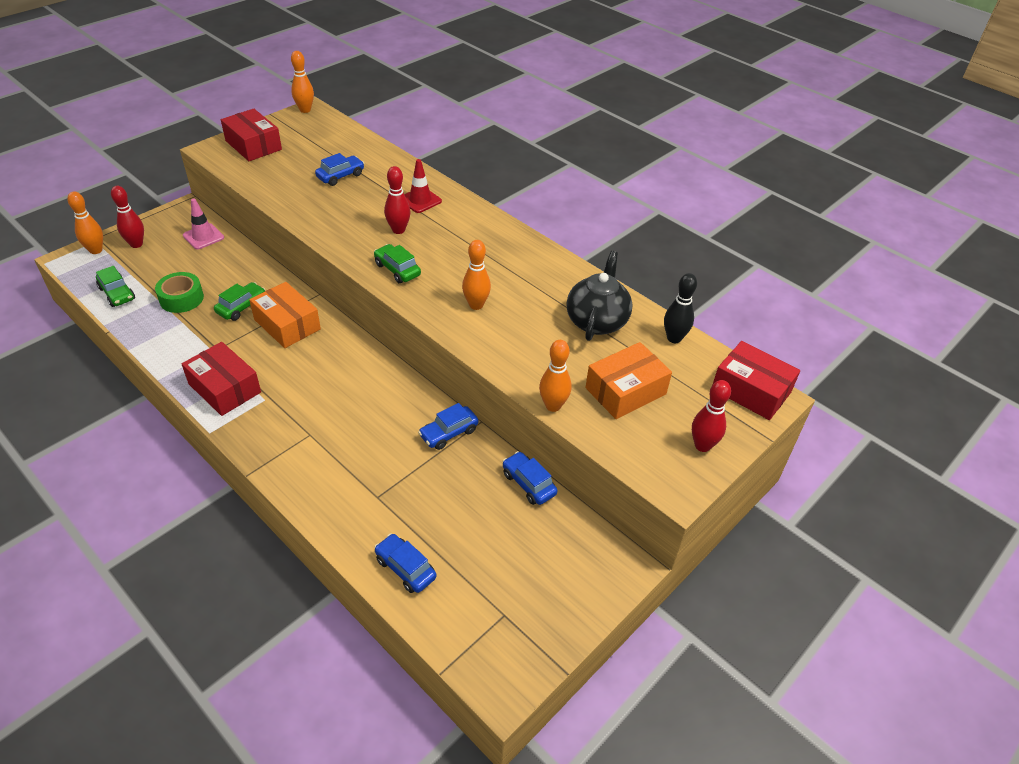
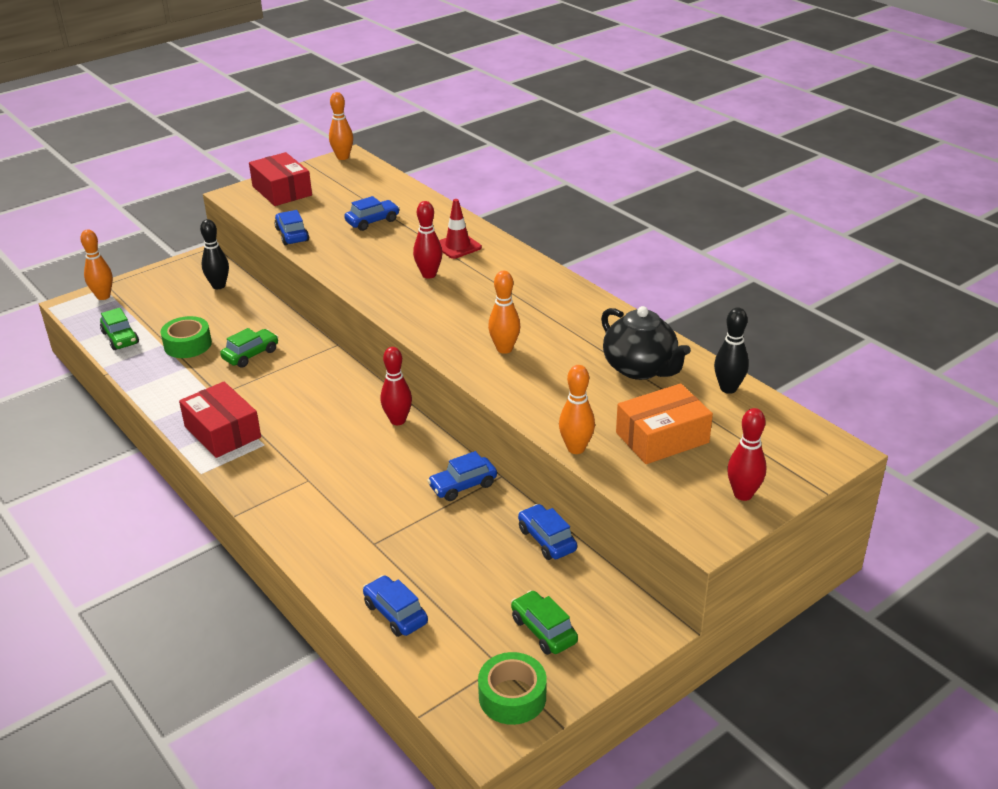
camera: 10 degrees right, 10 degrees down
red bowling pin [111,186,144,248] -> red bowling pin moved to [380,347,412,425]
pink traffic cone [183,198,224,249] -> black bowling pin [200,219,229,289]
orange box [249,282,321,348] -> none
green car [374,244,421,283] -> green car moved to [511,590,578,655]
black teapot [566,251,633,341] -> black teapot turned 120 degrees clockwise [601,306,691,380]
red box [713,341,800,420] -> none
none -> blue car [274,210,309,245]
none -> green tape [478,652,547,725]

